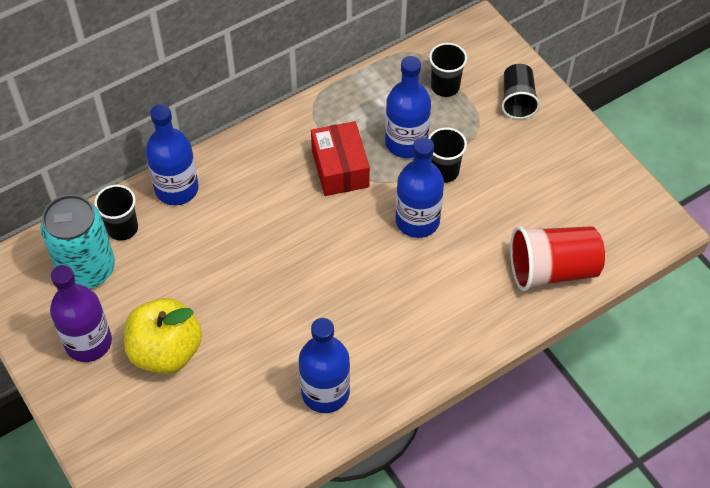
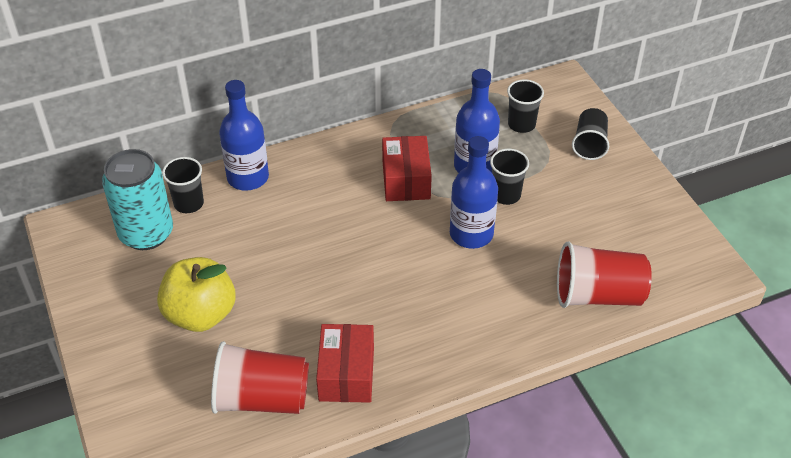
camera: 10 degrees right, 10 degrees down
purple bottle [50,265,112,362] -> none
blue bottle [299,318,350,413] -> red box [316,324,374,403]
none -> red cup [211,341,309,414]

